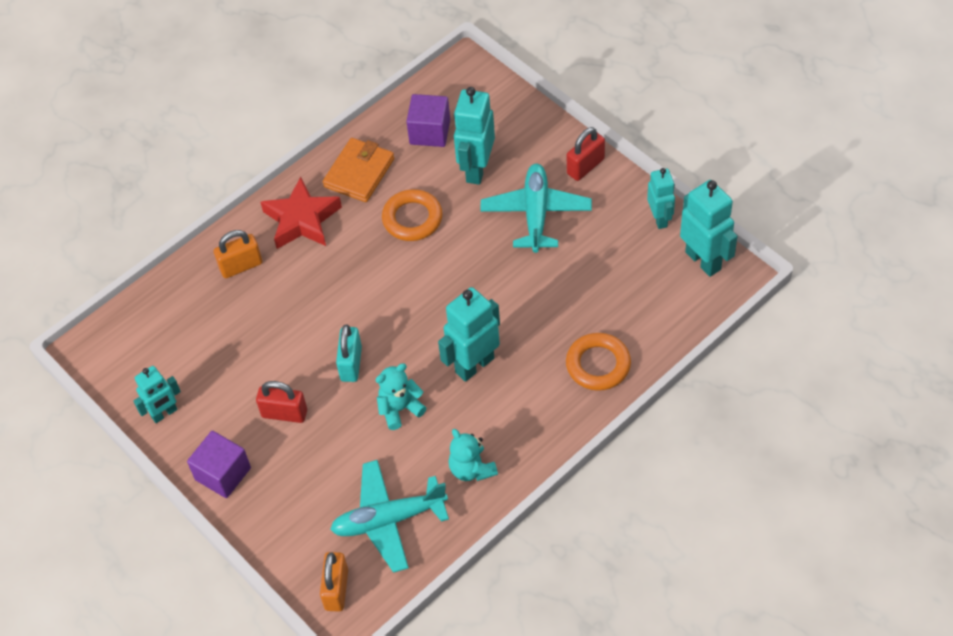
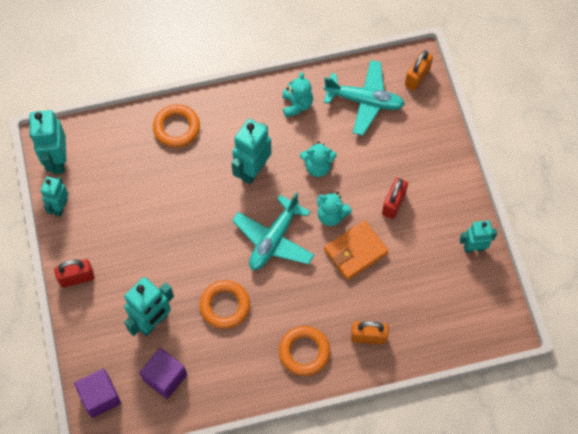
camera: 155 degrees left, 10 degrees up
purple cube [187,431,251,498] -> purple cube moved to [74,369,121,418]
red padlock [256,381,307,423] -> red padlock turned 75 degrees clockwise [382,178,408,219]
red star [261,177,342,249] -> orange ring [279,326,330,376]
orange wallet [323,138,394,202] -> orange wallet moved to [324,220,388,280]
turquoise padlock [336,325,362,382] -> turquoise teddy bear [317,192,352,226]
turquoise robot [438,287,500,382] -> turquoise robot turned 135 degrees clockwise [232,119,271,184]
turquoise plane [480,164,592,253] -> turquoise plane moved to [232,192,314,270]

